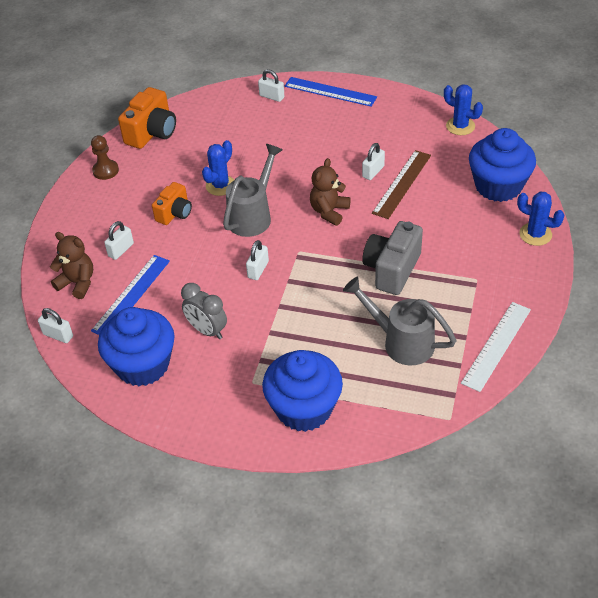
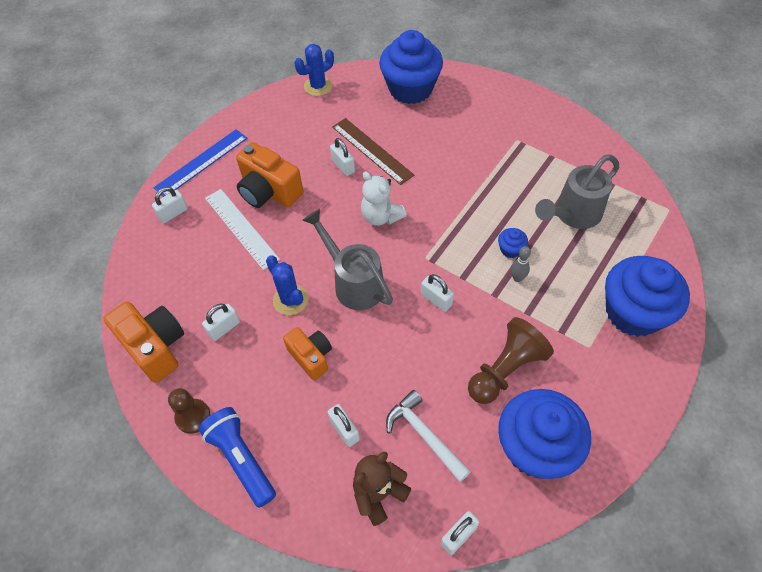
camera: 70 degrees left, 10 degrees up
blue ruler [91,255,170,335] -> white hammer [386,390,471,482]
grey clock [181,283,227,339] -> brown pawn [468,317,554,404]
brown teddy bear [310,158,351,226] -> white teddy bear [361,171,407,226]
grey camera [362,221,423,295] -> none
white ruler [461,302,531,392] -> white ruler moved to [205,189,280,270]
blue cactus [517,192,564,246] -> none
none -> blue flashlight [199,407,276,508]
none -> white padlock [202,304,240,341]
none -> orange camera [236,142,304,208]
none -> blue cupcake [498,228,528,258]
none -> grey bowling pin [511,246,531,282]

